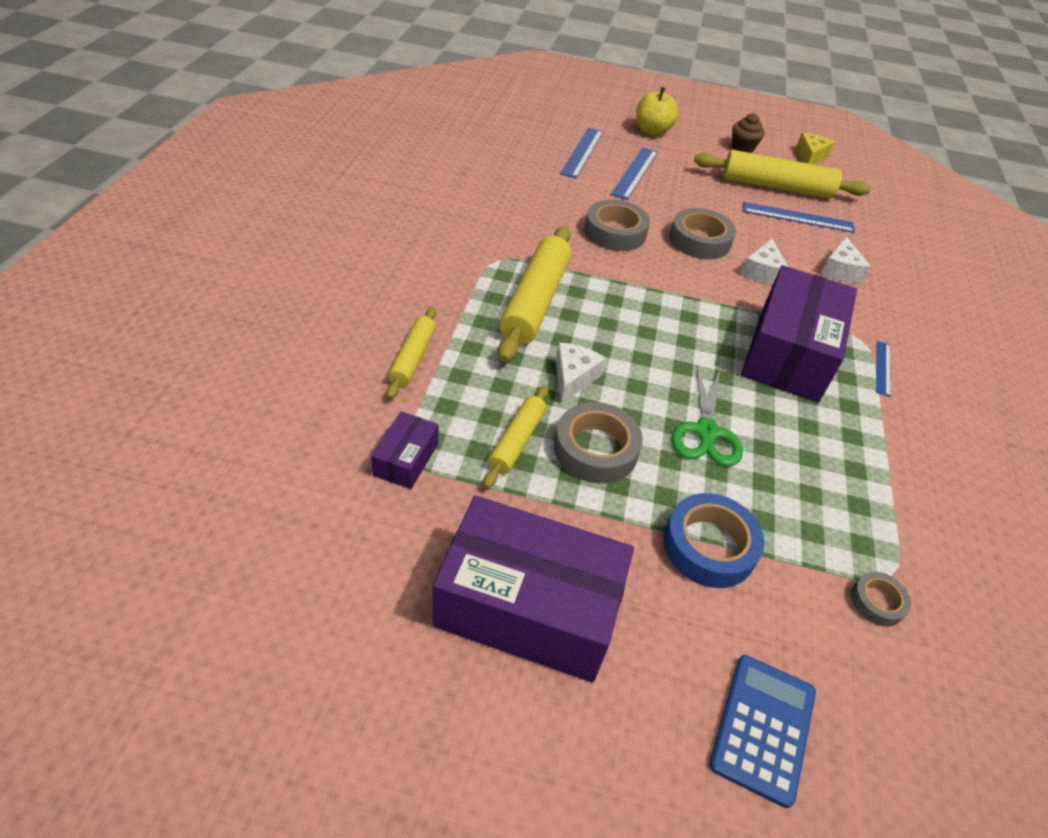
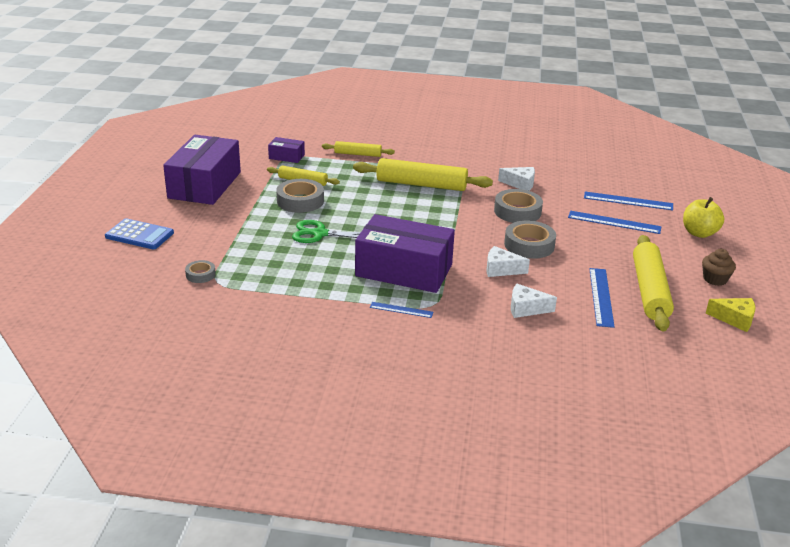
camera: 90 degrees right, 15 degrees down
white cheese [556,343,606,404] -> white cheese moved to [498,167,535,191]
blue tape [663,493,764,588] -> none

